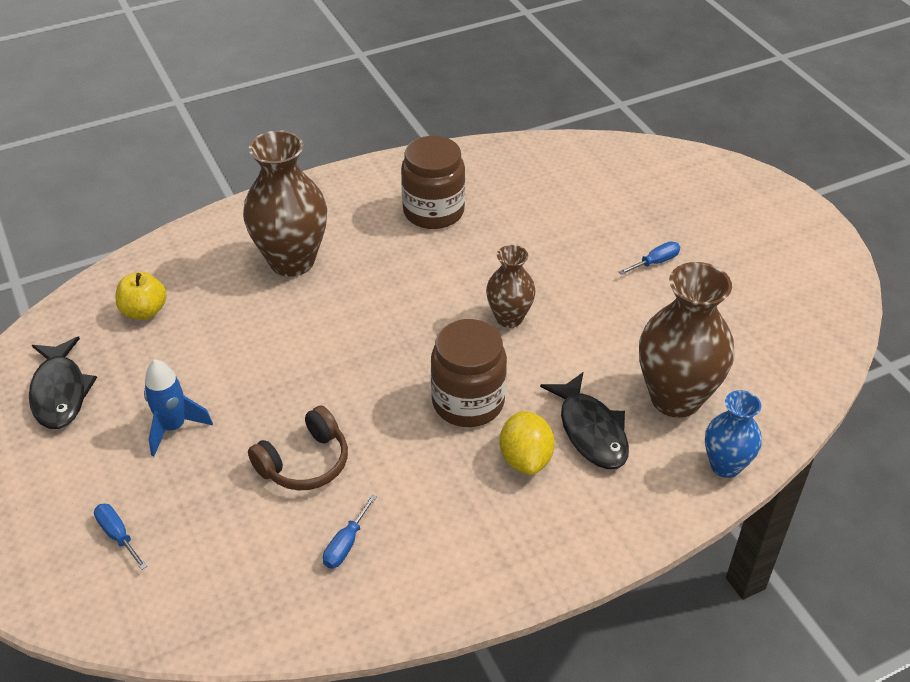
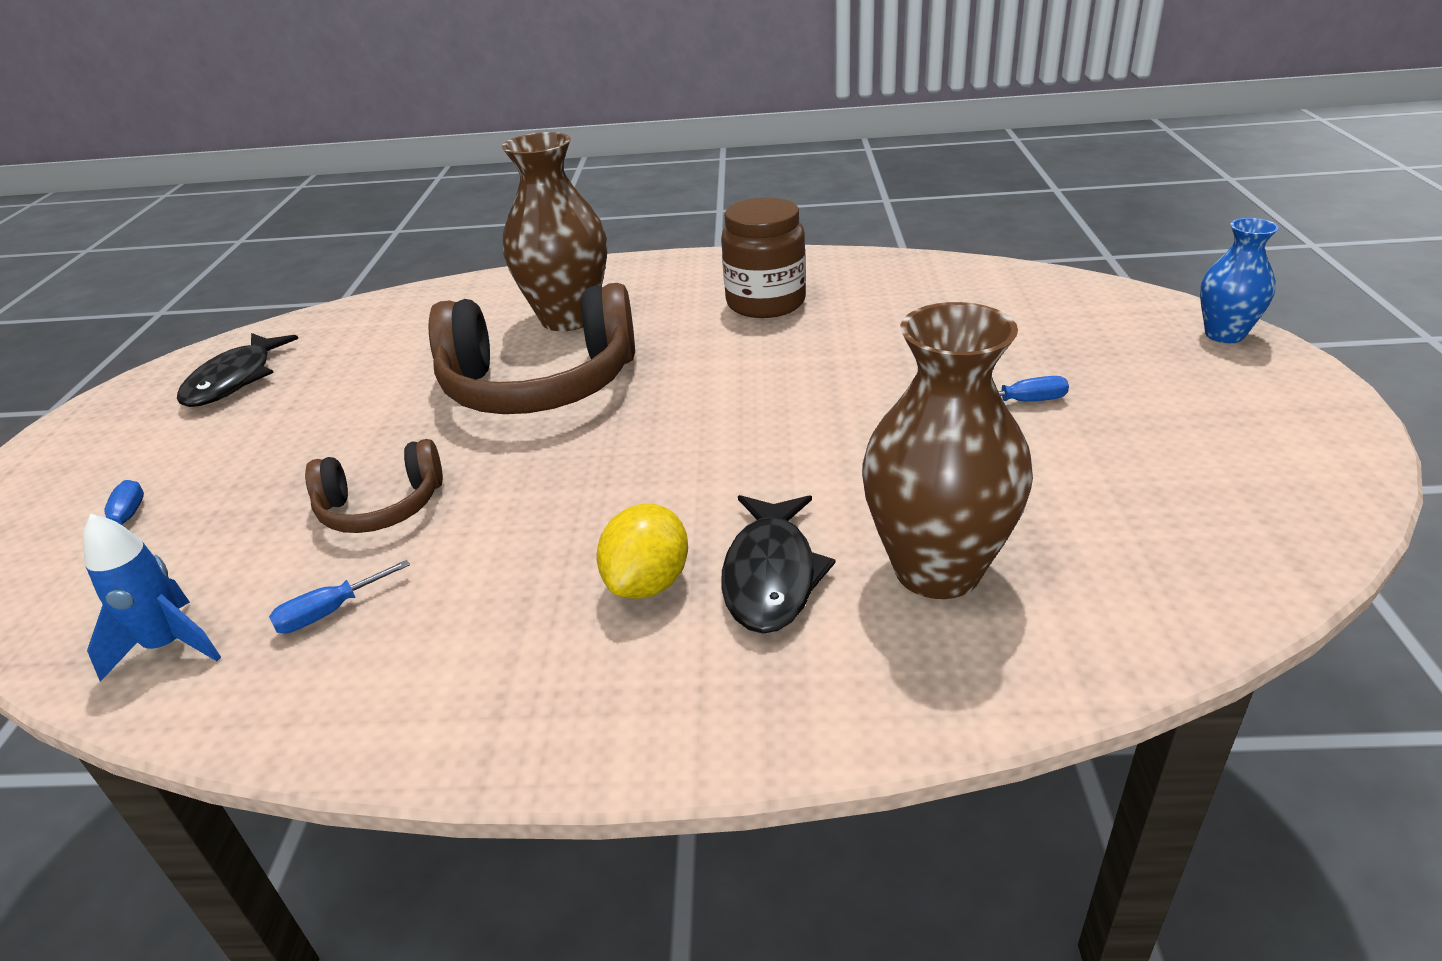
camera: 30 degrees right, 10 degrees down
yellow apple [116,272,167,320] -> none
blue rocket [144,359,213,456] -> blue rocket moved to [83,514,221,682]
brown jar [431,319,507,427] -> none
brown vase [486,245,536,328] -> none
blue vase [705,390,762,478] -> blue vase moved to [1200,218,1279,343]
none -> brown headphones [428,283,635,414]

